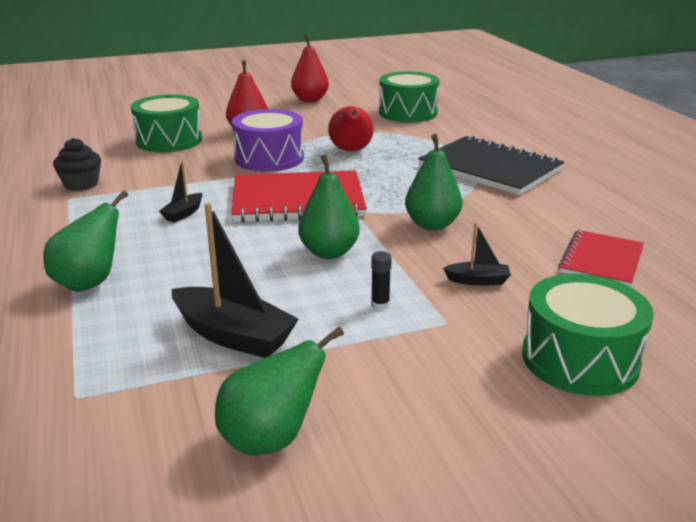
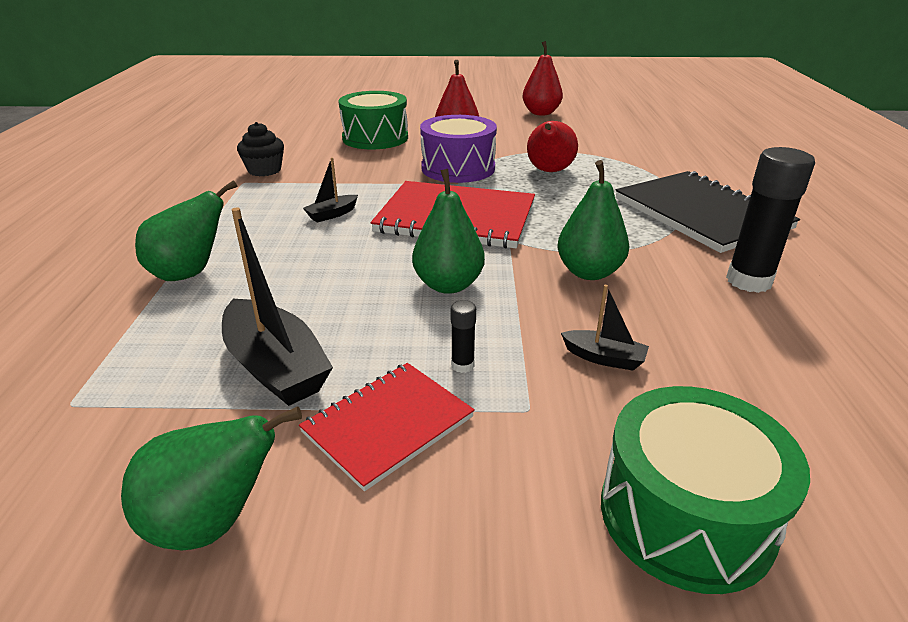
camera: 20 degrees right, 5 degrees up
green drum [379,71,440,122] -> none
red notebook [558,230,644,287] -> red notebook moved to [299,363,475,491]
none -> black glue stick [726,147,815,293]

